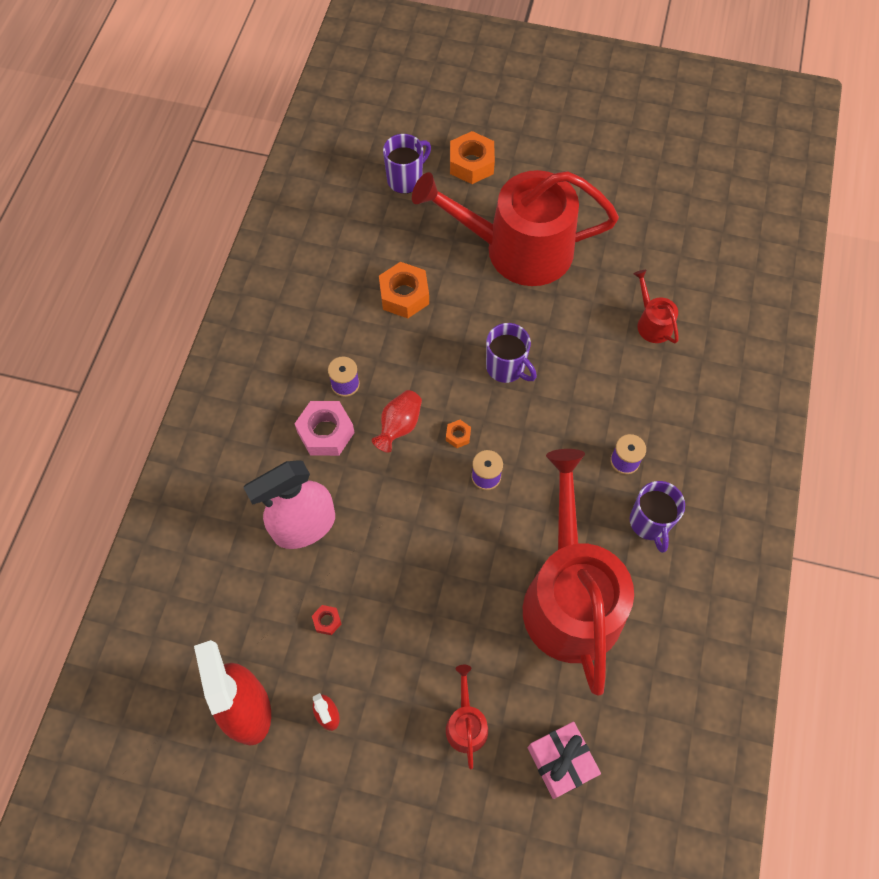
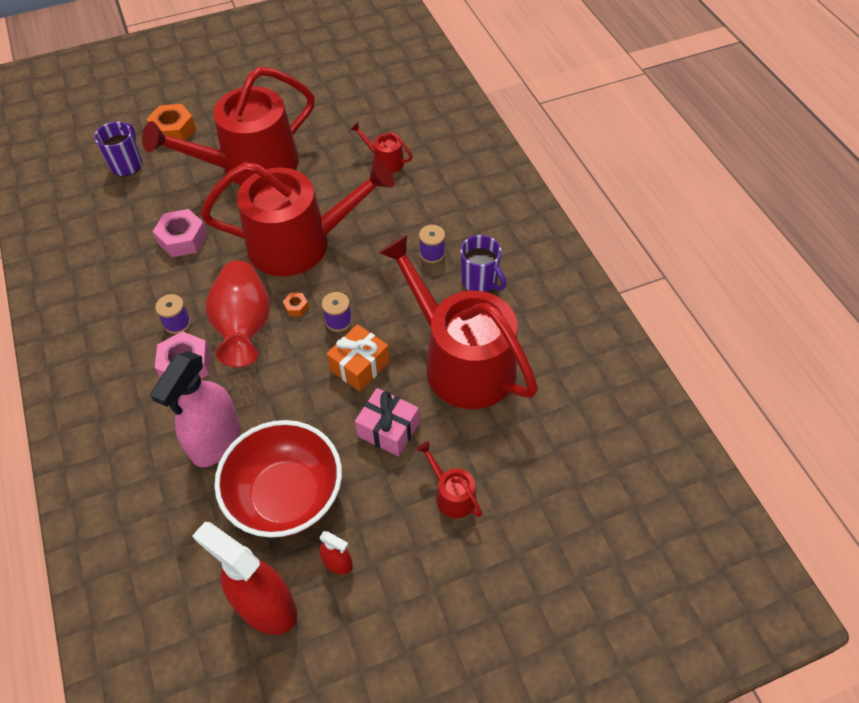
camera: 35 degrees left, 10 degrees down
red nut [312,605,341,635] -> red bowl [214,420,342,537]
red vase [372,390,422,453] -> red vase [205,261,270,367], size x1.84
orange nut [379,262,429,318] -> pink nut [153,209,208,257]
purple mug [486,323,537,383] -> red watering can [201,160,395,276]
pink gift [528,722,601,799] -> pink gift moved to [355,388,419,456]
none -> orange gift [327,324,390,392]

